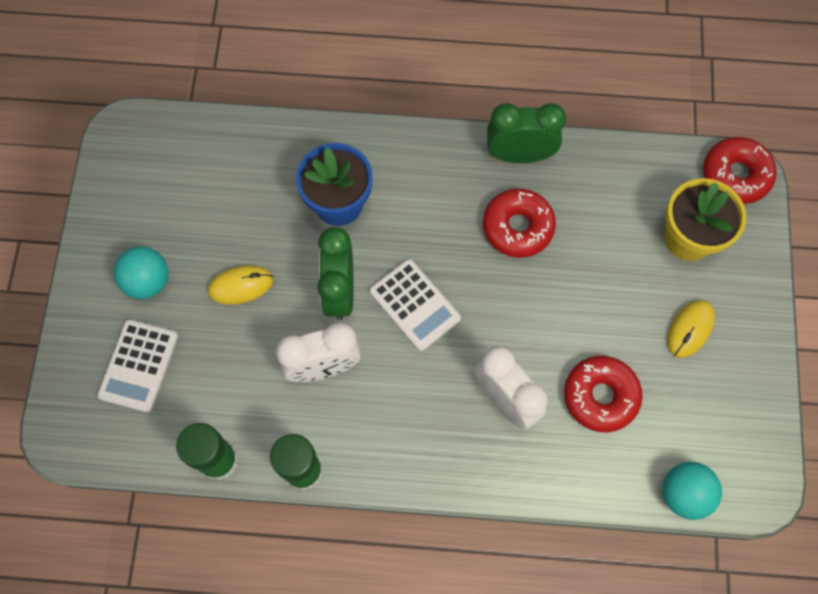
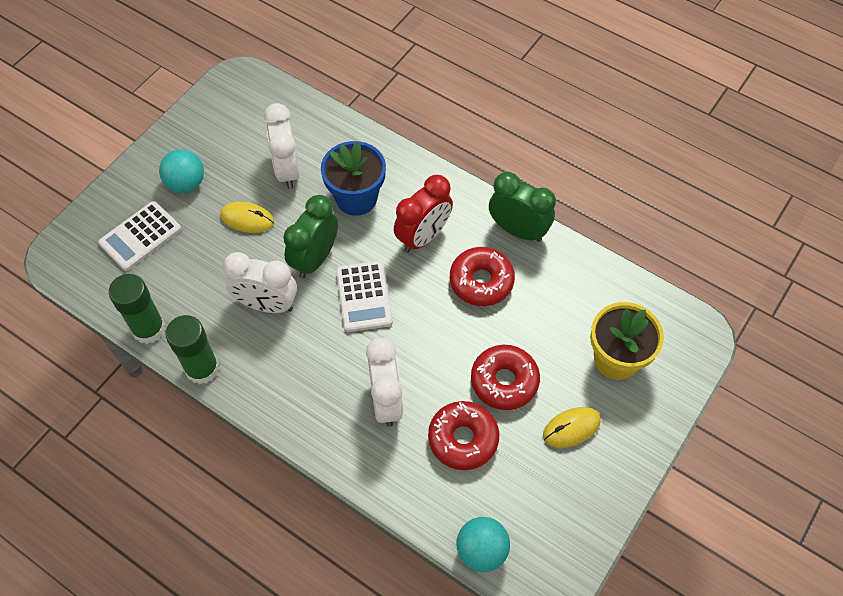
camera: 30 degrees right, 10 degrees down
red donut [703,137,777,204] -> red donut moved to [471,345,540,410]
none -> white clock [264,103,300,189]
none -> red clock [394,175,453,253]

